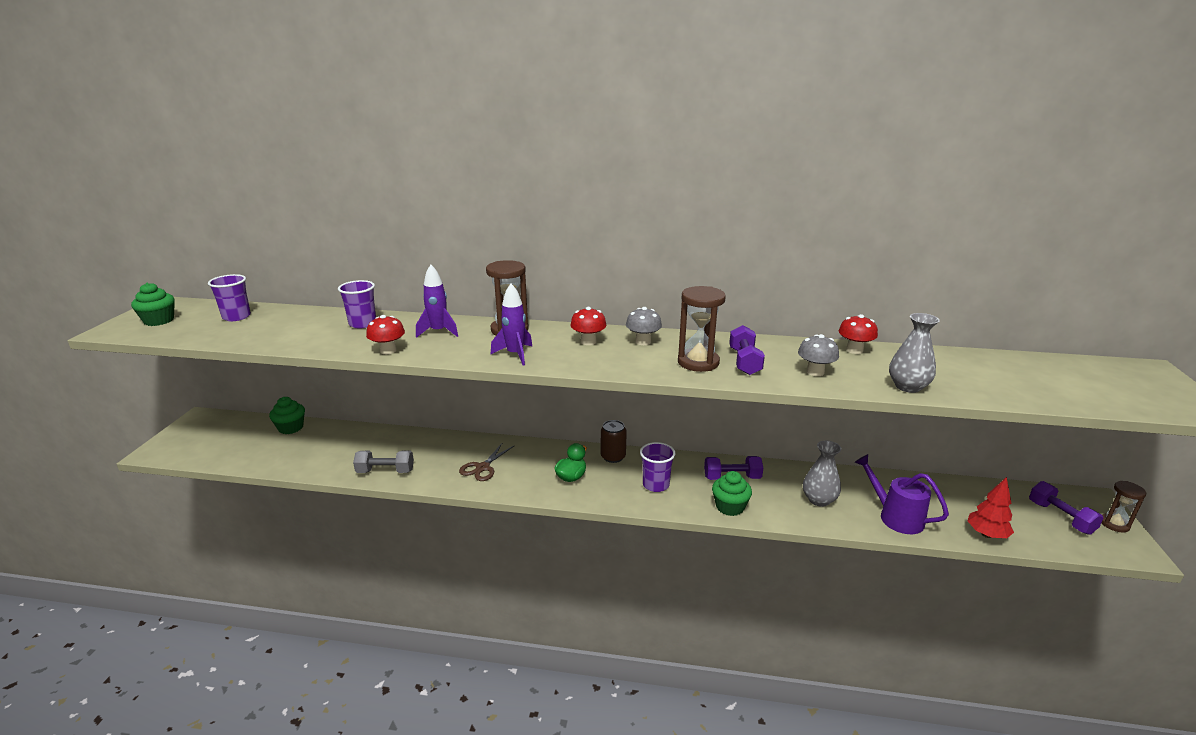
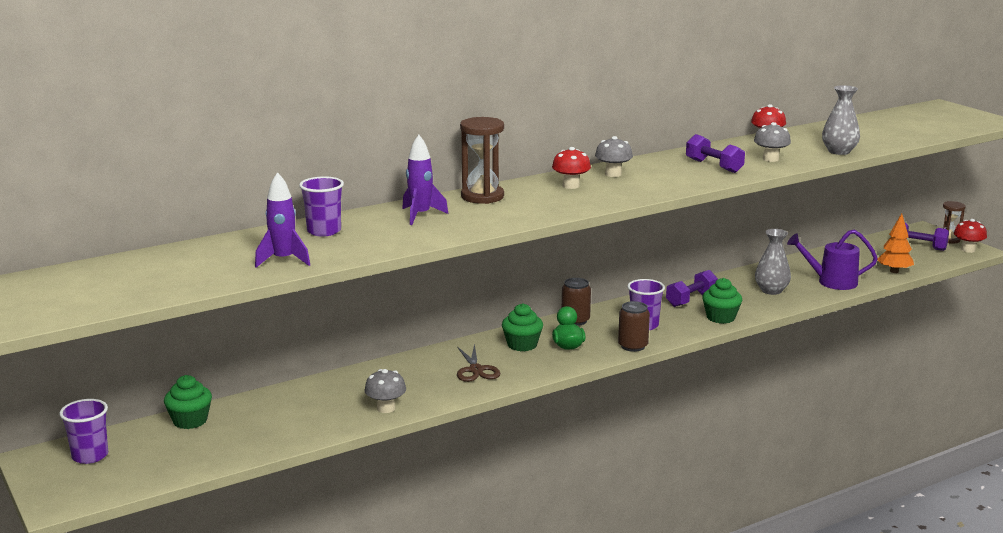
camera: 40 degrees left, 5 degrees down
green cupcake [131,283,175,326] -> green cupcake moved to [502,303,543,351]
purple cup [208,274,251,321] -> purple cup moved to [59,399,108,464]
grey dumbbell [353,450,414,473] -> grey mushroom [364,369,406,413]
red mushroom [366,315,405,354] -> red mushroom moved to [954,219,987,253]
purple rocket [490,283,533,365] -> purple rocket moved to [255,172,310,267]
brown hourglass [678,286,726,372] -> none
red tree [968,477,1014,538] -> orange tree [877,214,914,273]
none -> brown can [618,301,650,352]

